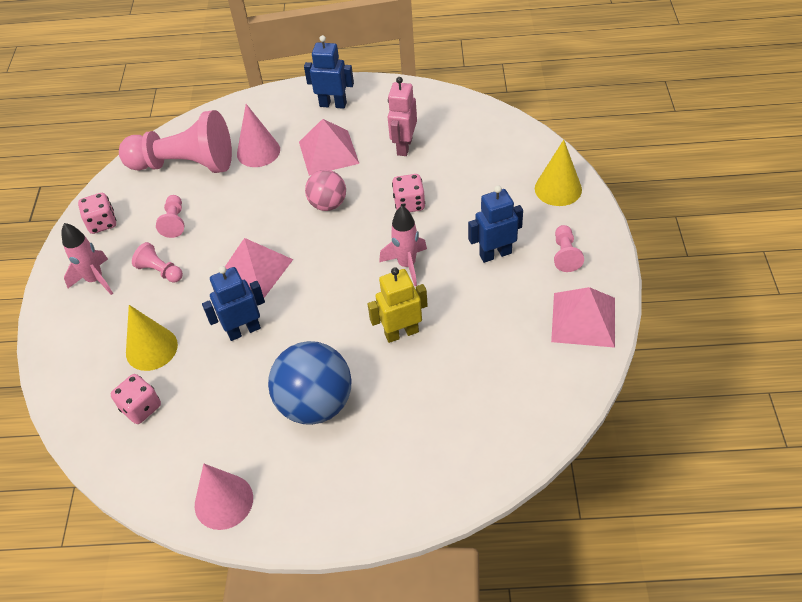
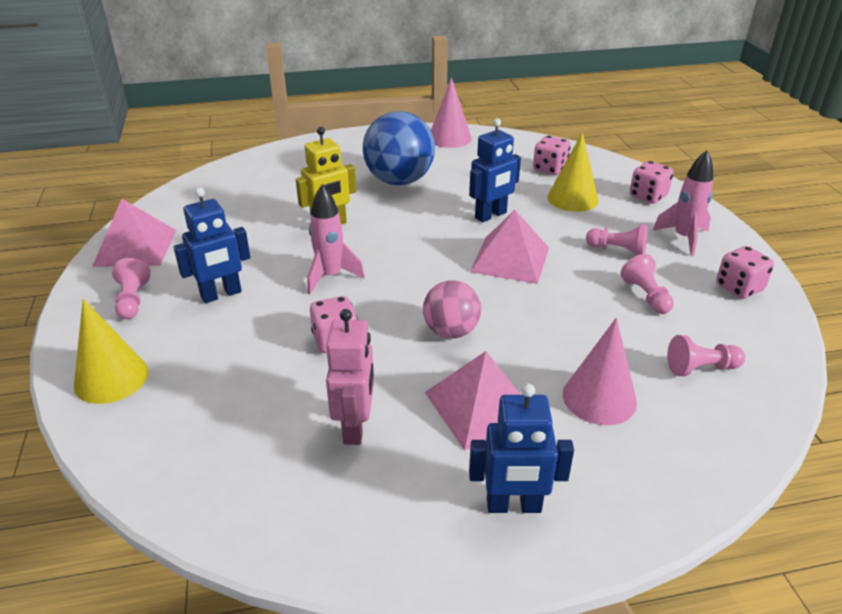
camera: 165 degrees right, 15 degrees down
pink pawn [119,110,232,173] -> pink pawn [667,335,745,376], size x0.43
none -> pink dice [630,161,673,204]

